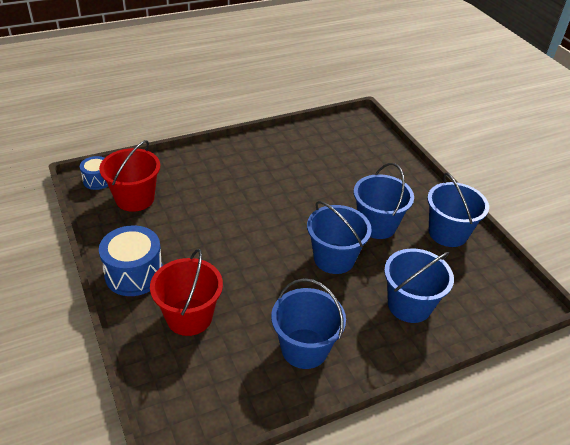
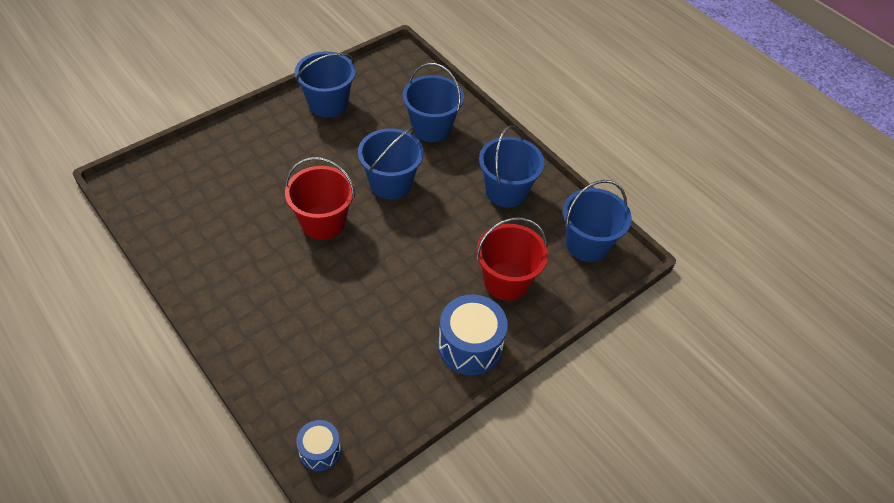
camera: 105 degrees left, 10 degrees up
red bucket [99,140,160,212] -> red bucket moved to [285,157,355,240]
blue bucket [354,163,414,239] -> blue bucket moved to [563,180,632,262]

